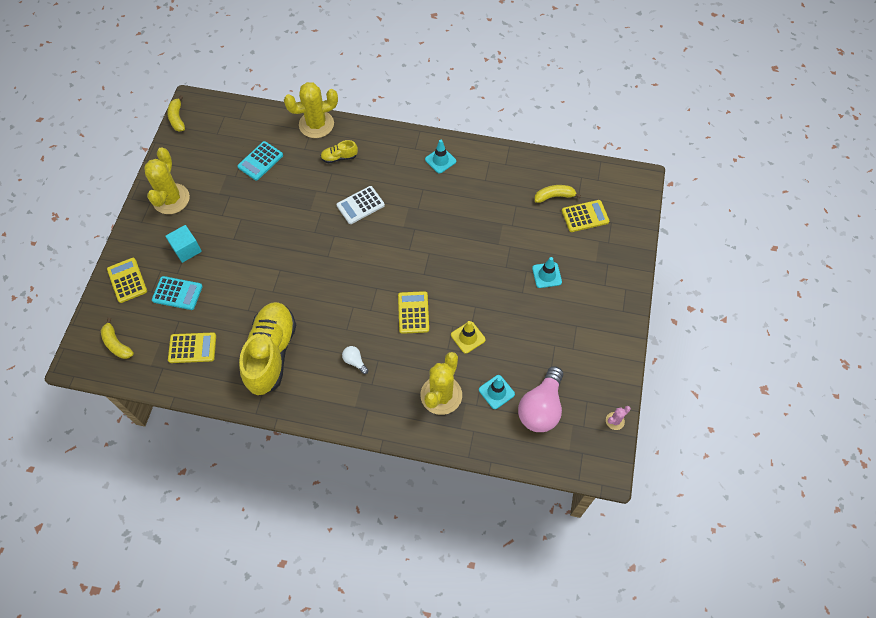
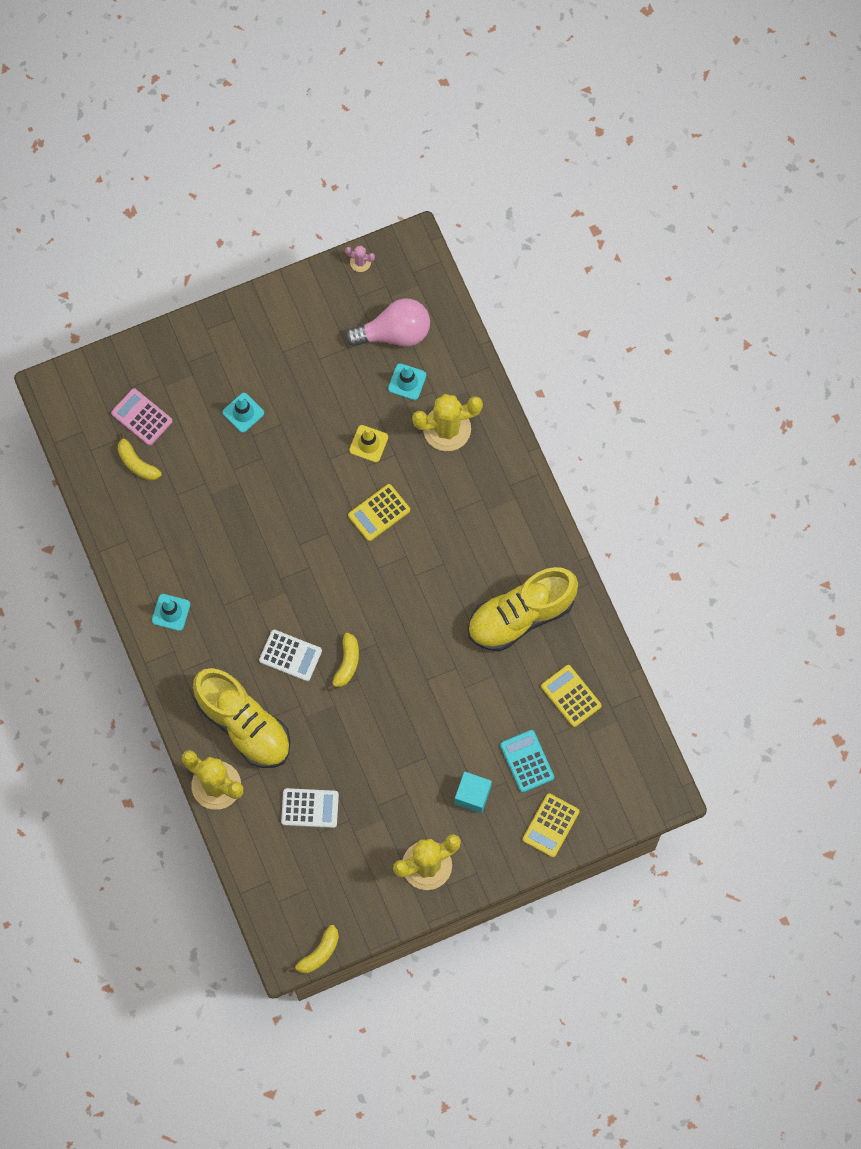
camera: 125 degrees left, 10 degrees up
yellow banana [101,318,134,359] -> yellow banana moved to [327,633,359,691]
turquoise calculator [237,141,283,181] -> white calculator [281,788,339,828]
yellow shoe [320,140,358,163] -> yellow shoe [193,668,291,768], size x2.34
white light bulb [342,346,368,374] -> none
yellow calculator [562,200,609,232] -> pink calculator [111,389,173,446]

